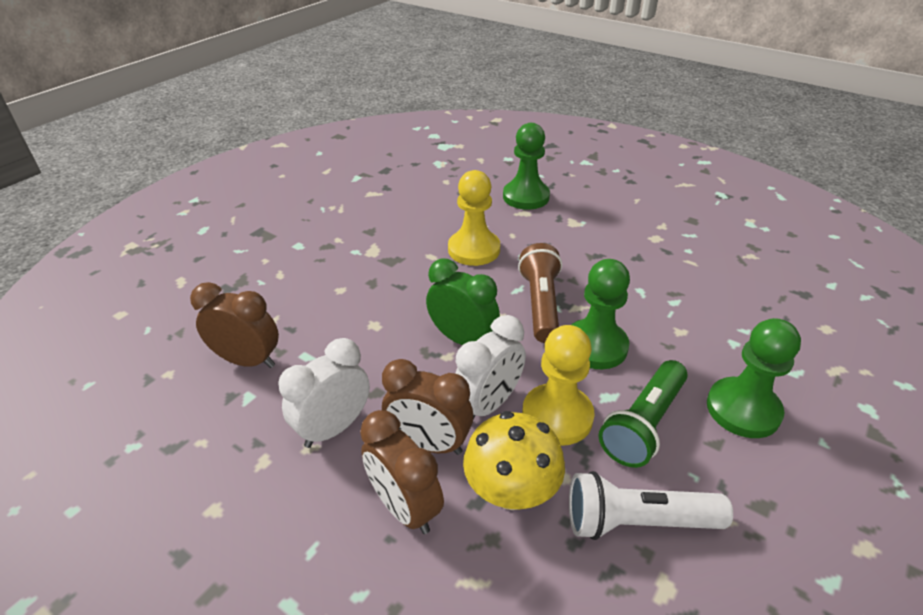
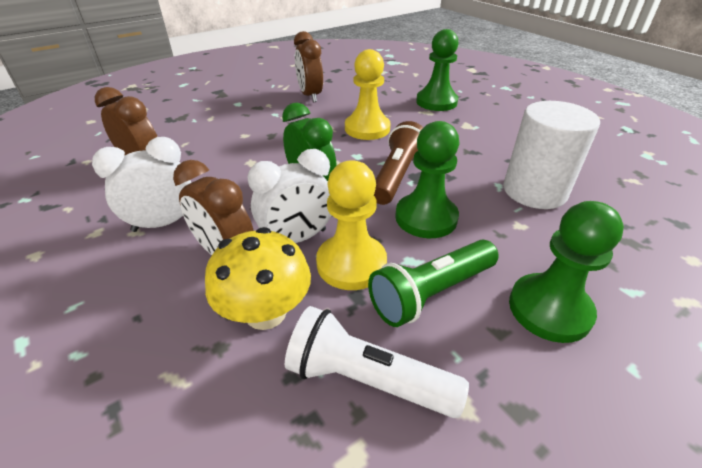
camera: 20 degrees right, 0 degrees up
brown clock [360,410,444,534] -> brown clock moved to [294,31,323,102]
none -> white cylinder [503,101,600,209]

